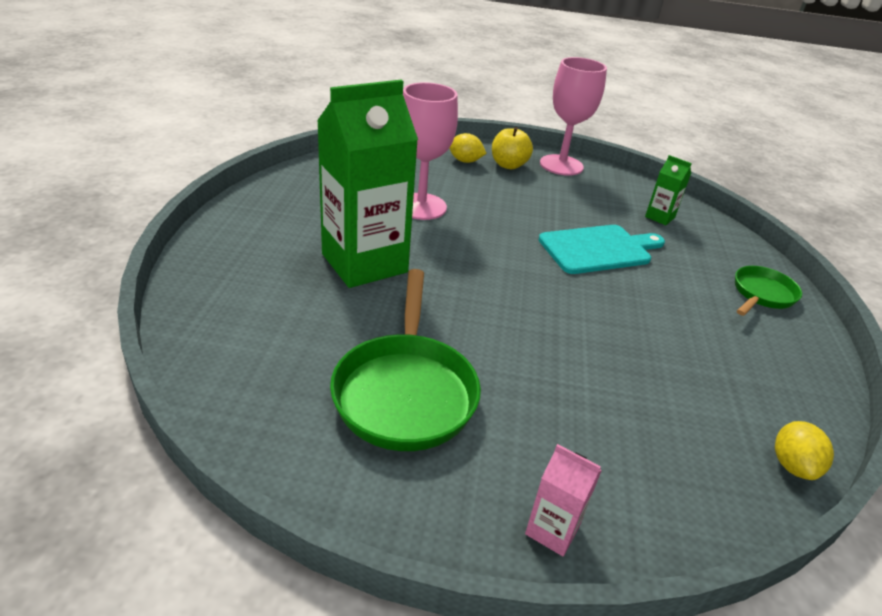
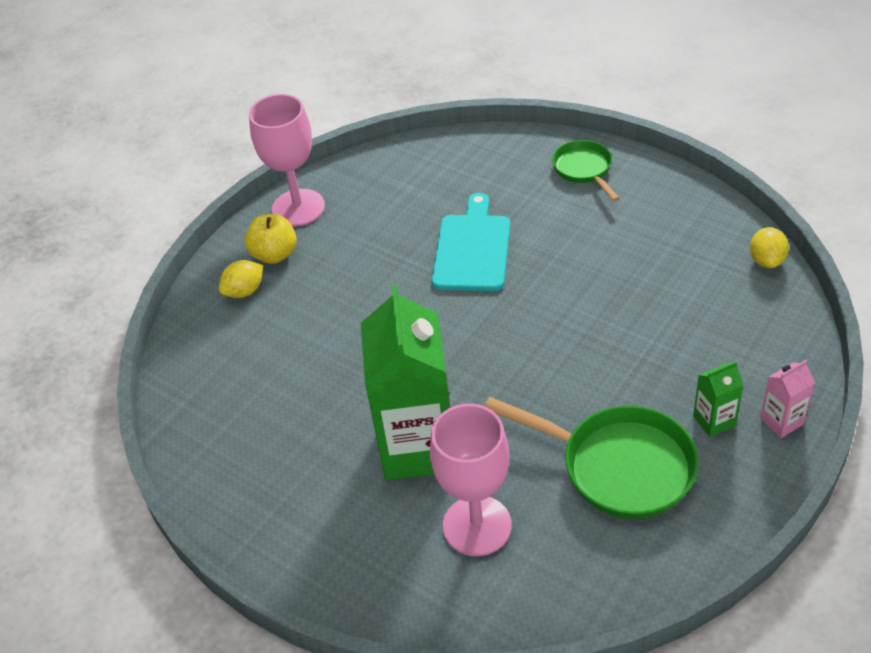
camera: 55 degrees left, 10 degrees up
pink goblet [403,82,458,220] -> pink goblet moved to [430,404,512,556]
green carton [645,155,692,225] -> green carton moved to [693,361,743,437]
yellow lemon [775,421,834,480] -> yellow lemon turned 60 degrees clockwise [750,227,789,268]

